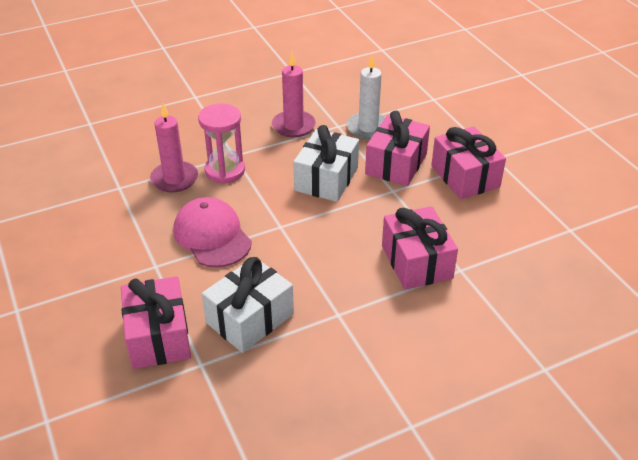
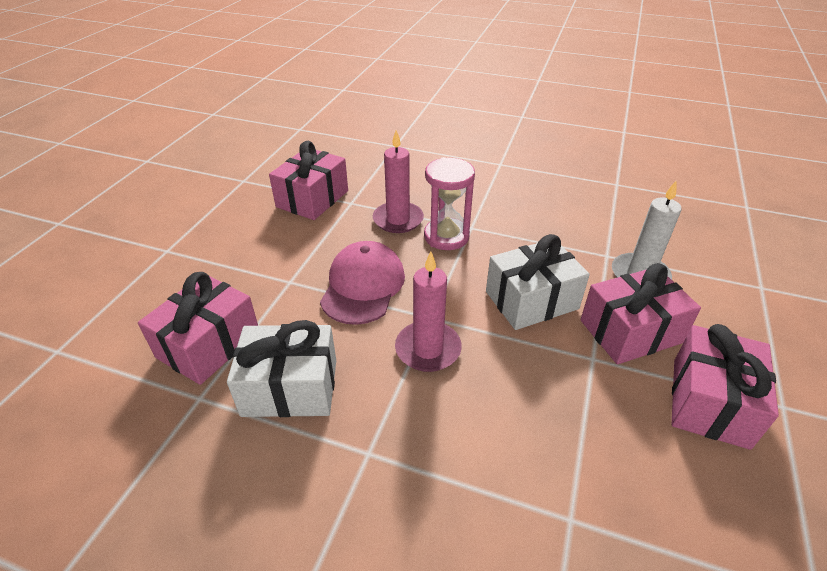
camera: 45 degrees right, 0 degrees up
pink candle [272,53,316,137] -> pink candle moved to [395,252,462,372]
pink gift [382,206,458,289] -> pink gift moved to [269,141,348,220]

